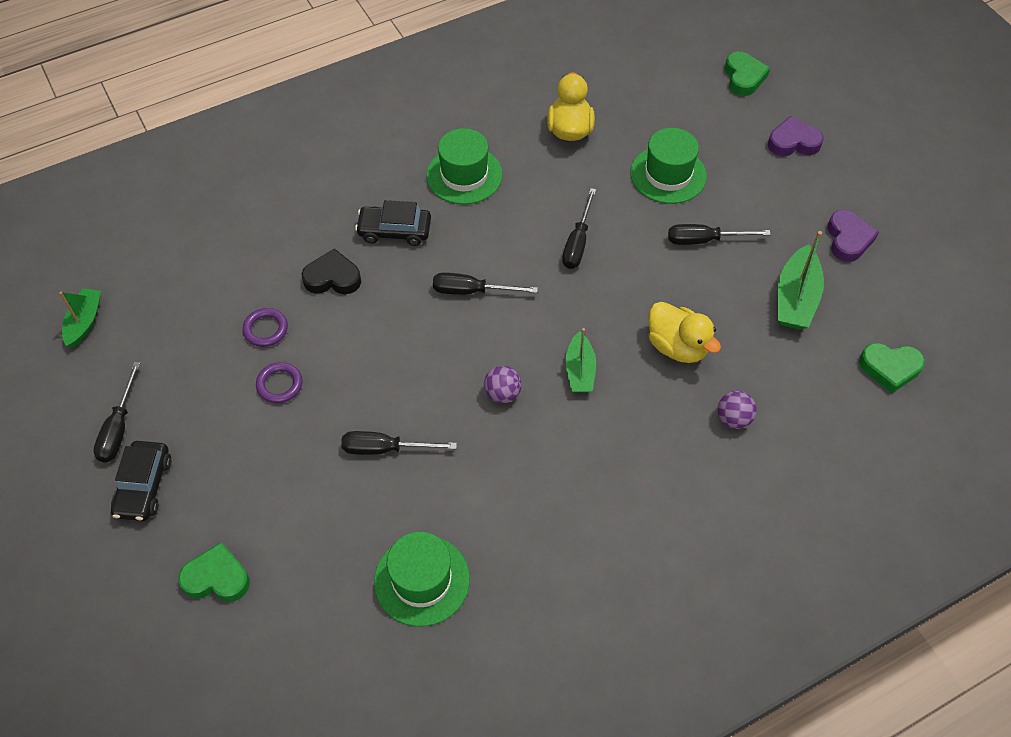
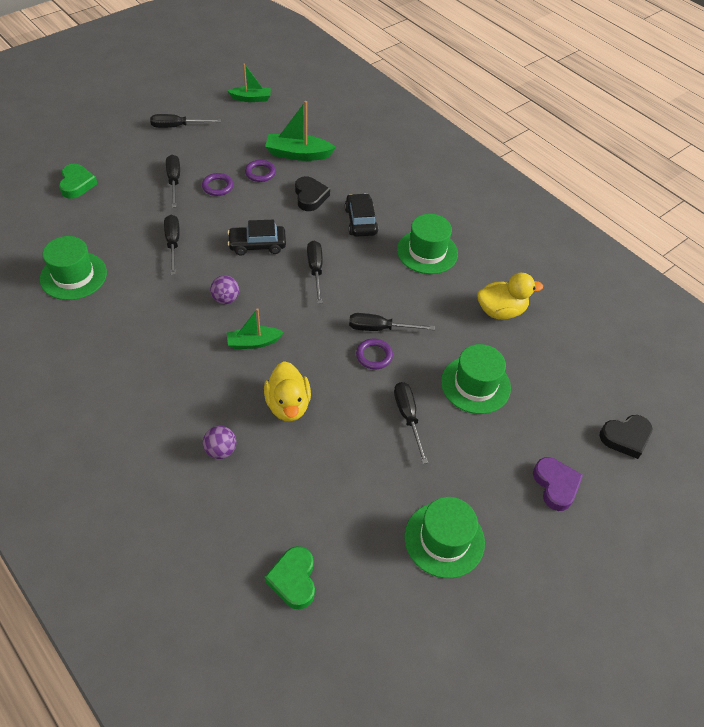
camera: 75 degrees right, 5 degrees down
black car [111,441,171,521] -> black car moved to [228,220,286,255]
yellow duck [648,302,721,363] -> yellow duck turned 45 degrees counterclockwise [264,361,311,421]
green heart [725,51,770,96] -> black heart [599,415,653,459]
green boat [778,231,824,329] -> green boat moved to [265,101,336,161]
purple heart [827,210,879,262] -> green hat [404,497,485,578]
none -> black screwdriver [166,155,180,208]
none -> purple ring [356,339,393,369]

